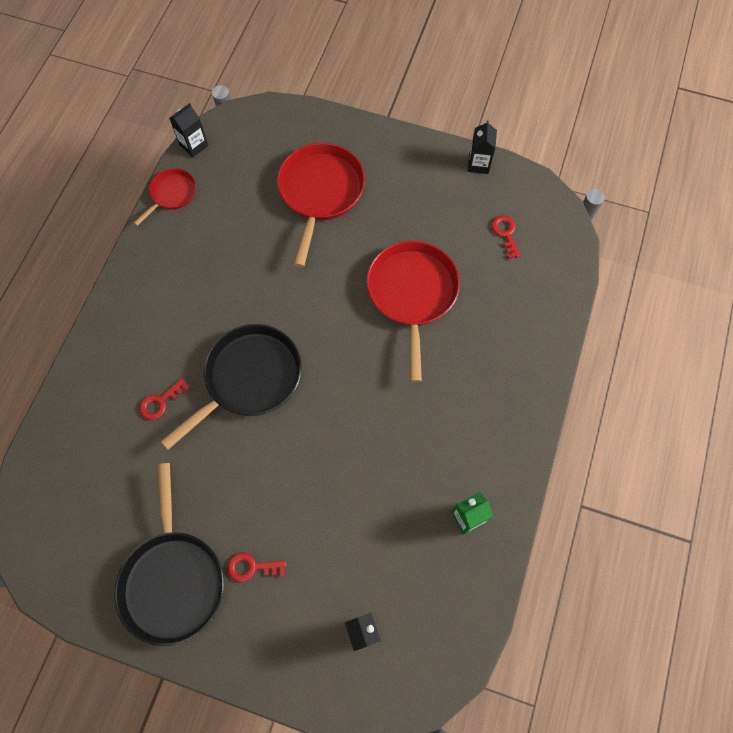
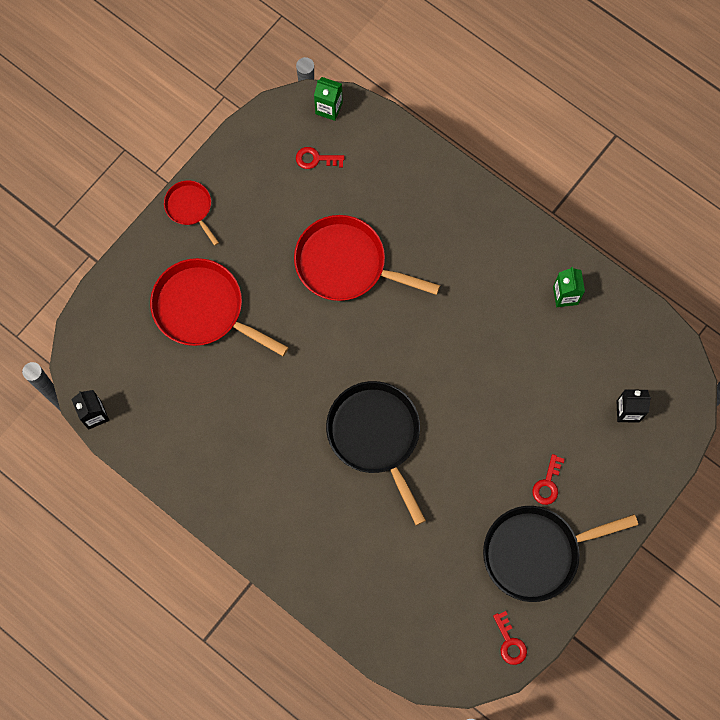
camera: 70 degrees left, 5 degrees up
black pan [114,463,224,646] -> black pan turned 150 degrees clockwise [483,506,638,602]
red pan [134,168,196,226] -> red pan moved to [164,181,219,246]
red key [139,378,190,420] -> red key moved to [493,611,527,665]
black carton [468,120,497,174] -> none
none -> green carton [314,77,343,121]

